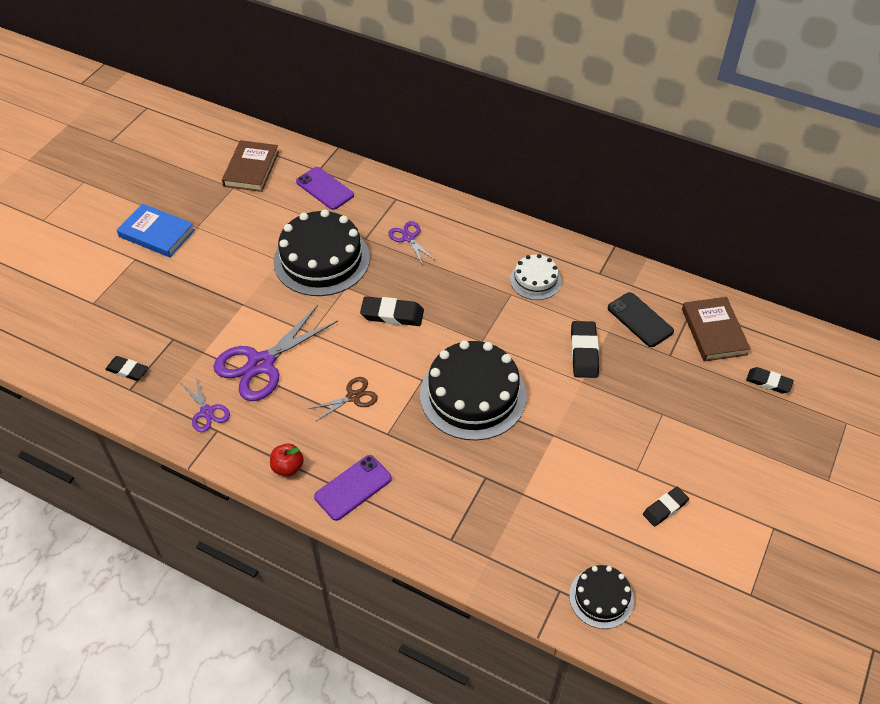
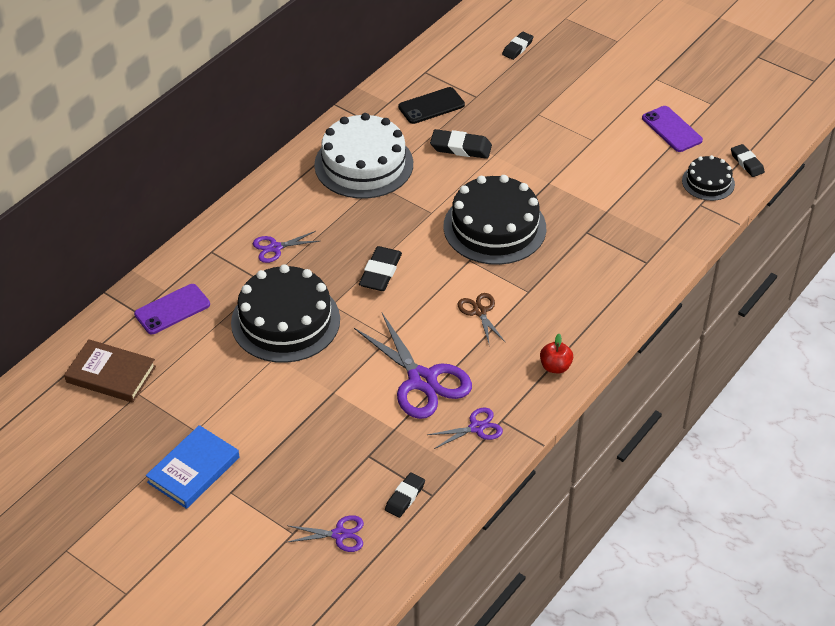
camera: 80 degrees left, 5 degrees down
purple phone [314,455,392,521] -> purple phone moved to [642,106,703,152]
white cake [510,254,561,300] -> white cake [314,113,413,199], size x1.91
black eraser [643,487,689,527] -> black eraser moved to [731,144,765,177]
brown book [682,297,751,362] -> none
none -> purple scissors [286,515,364,552]

